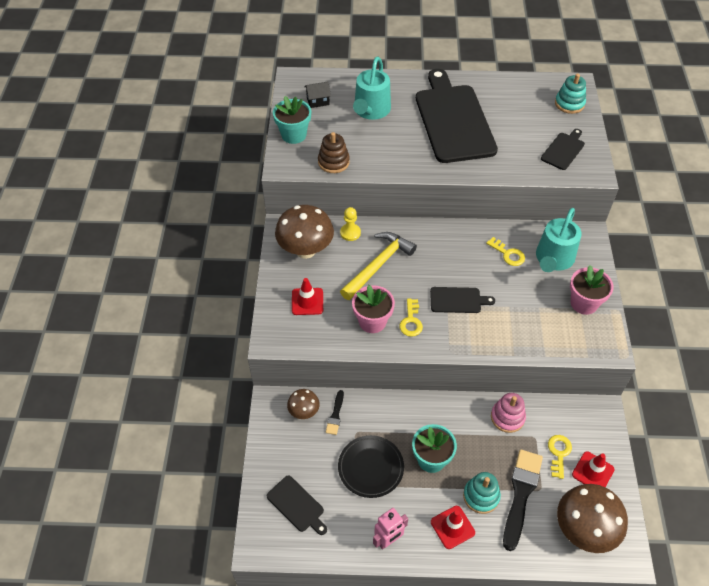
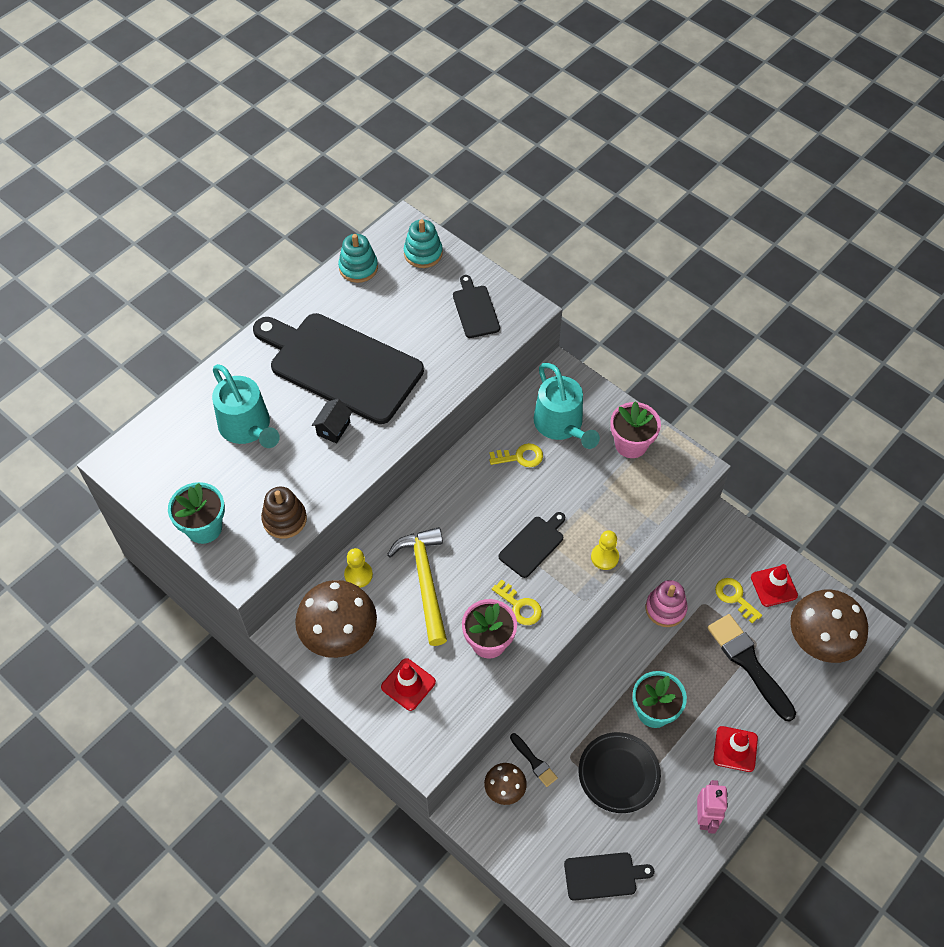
camera: 50 degrees left, 5 degrees up
black house [305,82,331,108] -> black house moved to [311,399,352,444]
turquoise stacking toy [463,472,501,514] -> turquoise stacking toy moved to [338,234,378,283]
none -> yellow pawn [591,530,619,570]

